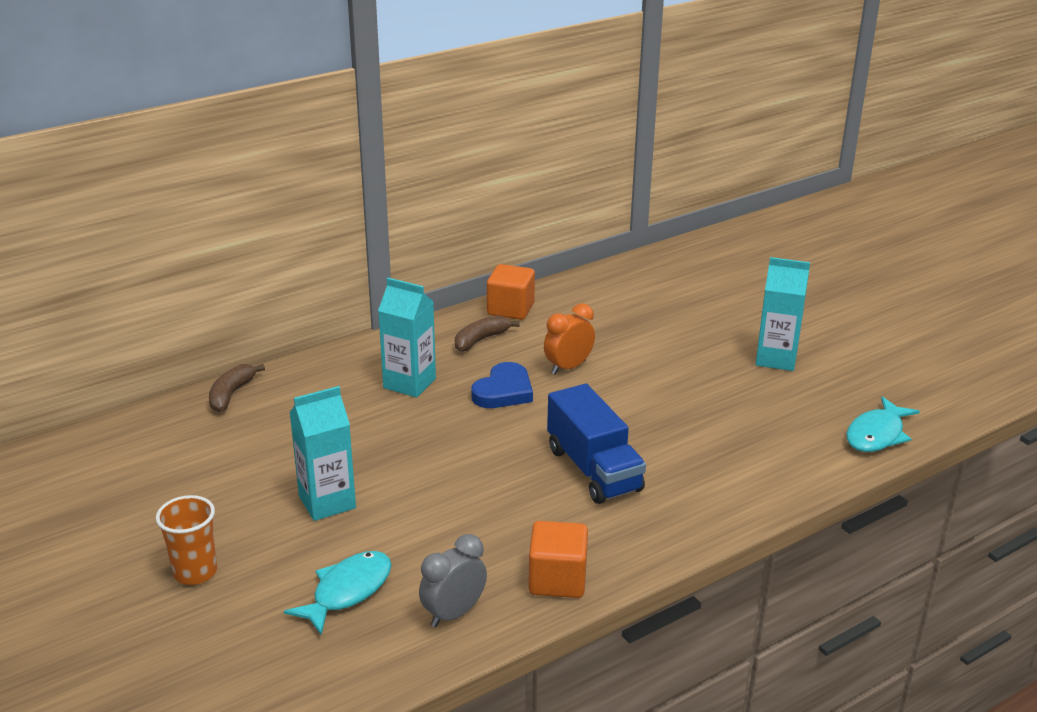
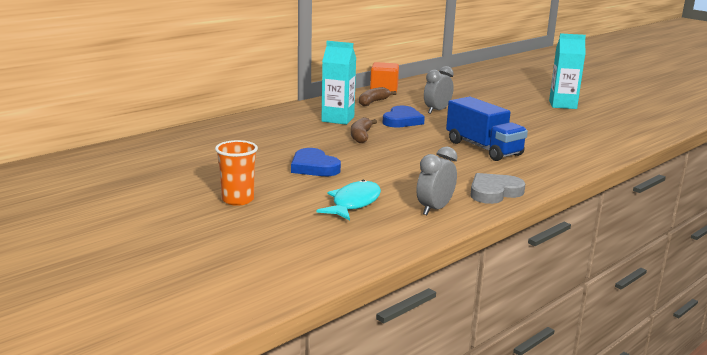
camera: 10 degrees left, 10 degrees down
brown banana [209,364,265,412] -> brown banana moved to [351,117,377,143]
turquoise carton [289,386,356,521] -> blue heart [291,148,341,176]
orange cube [528,521,588,598] -> grey heart [470,173,525,204]
orange clock [544,303,595,374] -> grey clock [424,66,454,114]
turquoise fish [846,396,920,452] -> none

